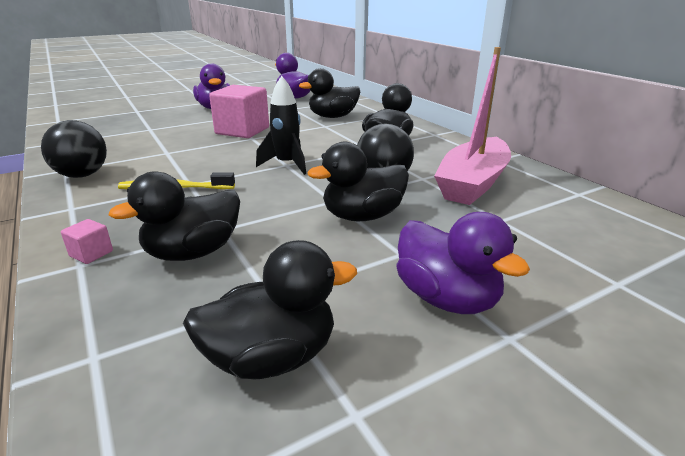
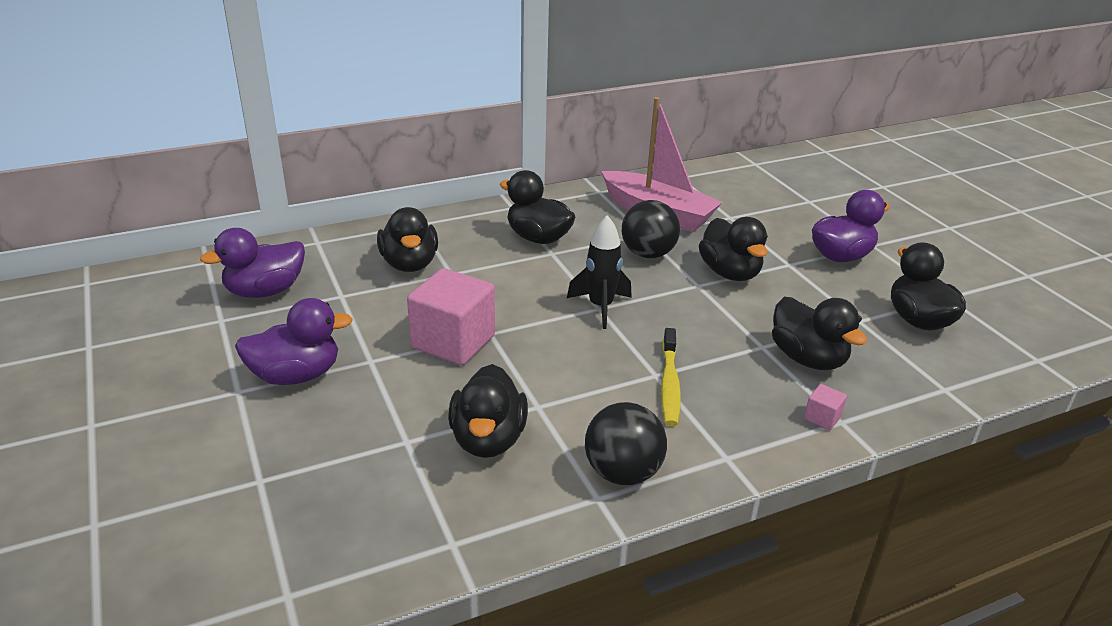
camera: 85 degrees left, 5 degrees up
none -> black duck [448,364,528,458]

